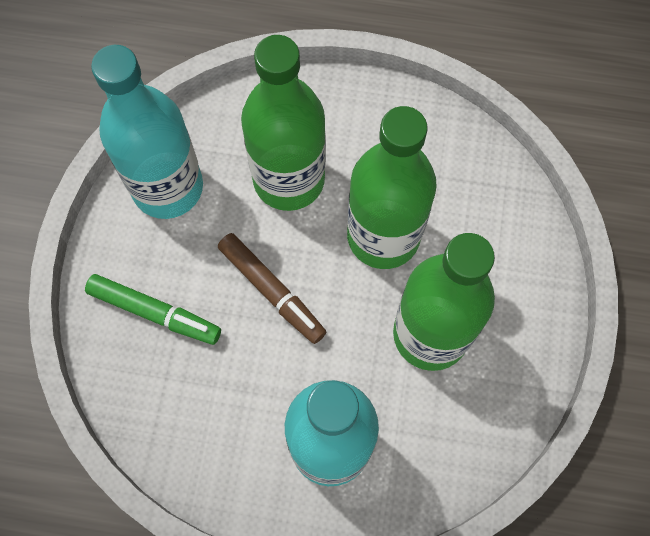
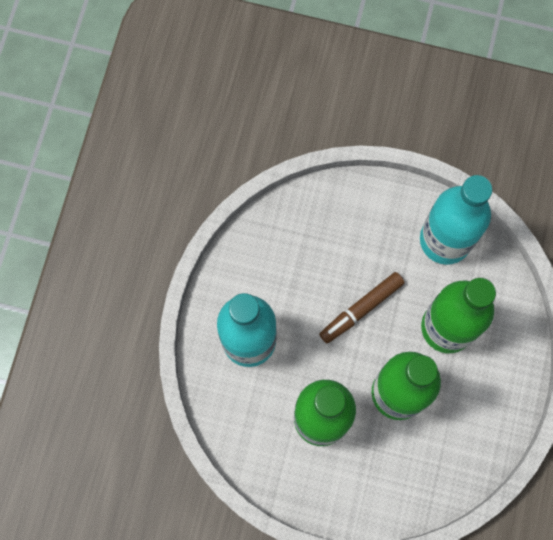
camera: 95 degrees right, 5 degrees up
green marker [85,274,221,345] -> none

